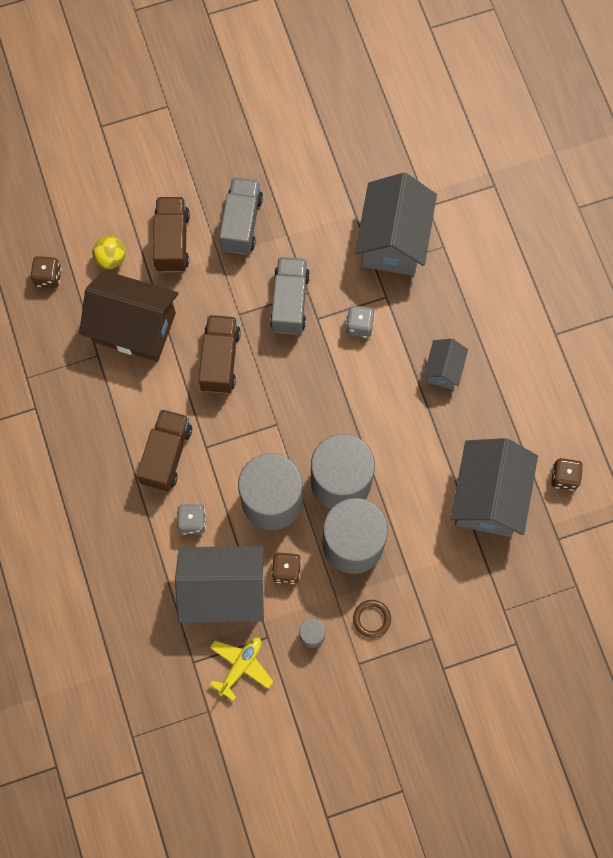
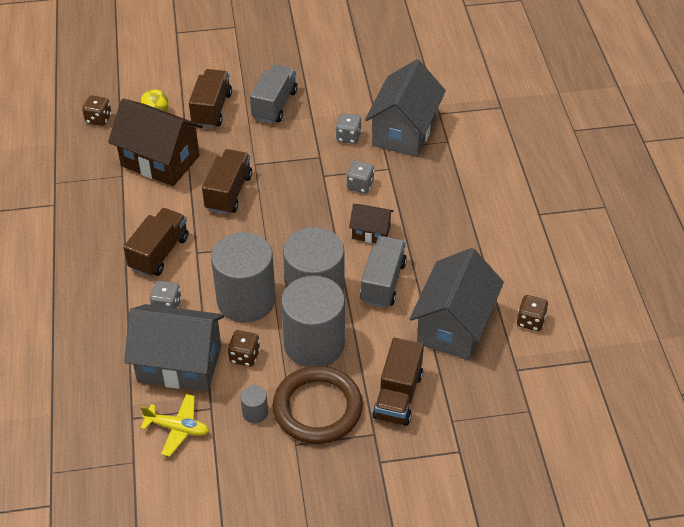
camera: 10 degrees right, 25 degrees down
yellow plane [210,638,273,701] -> yellow plane turned 60 degrees clockwise [140,394,209,457]
grey truck [270,257,310,335] -> grey truck moved to [360,236,407,308]
brown ring [353,600,391,638] -> brown ring [273,366,363,444], size x2.33
grey house [424,339,468,389] -> none
none -> grey dice [336,113,362,144]
none -> brown house [349,204,394,243]
none -> brown truck [372,338,424,426]

